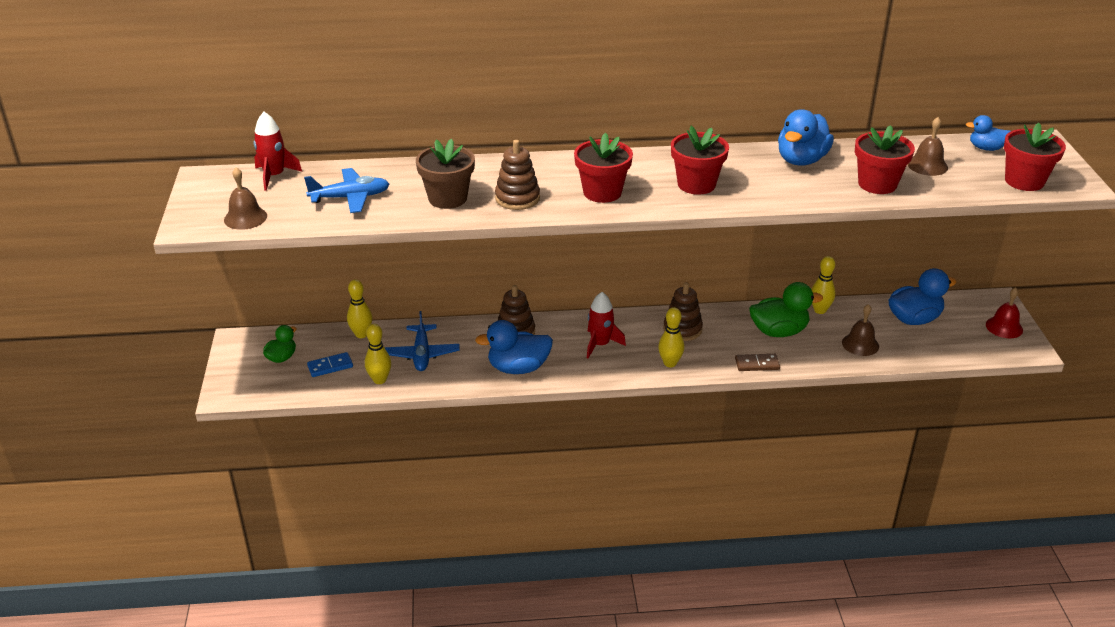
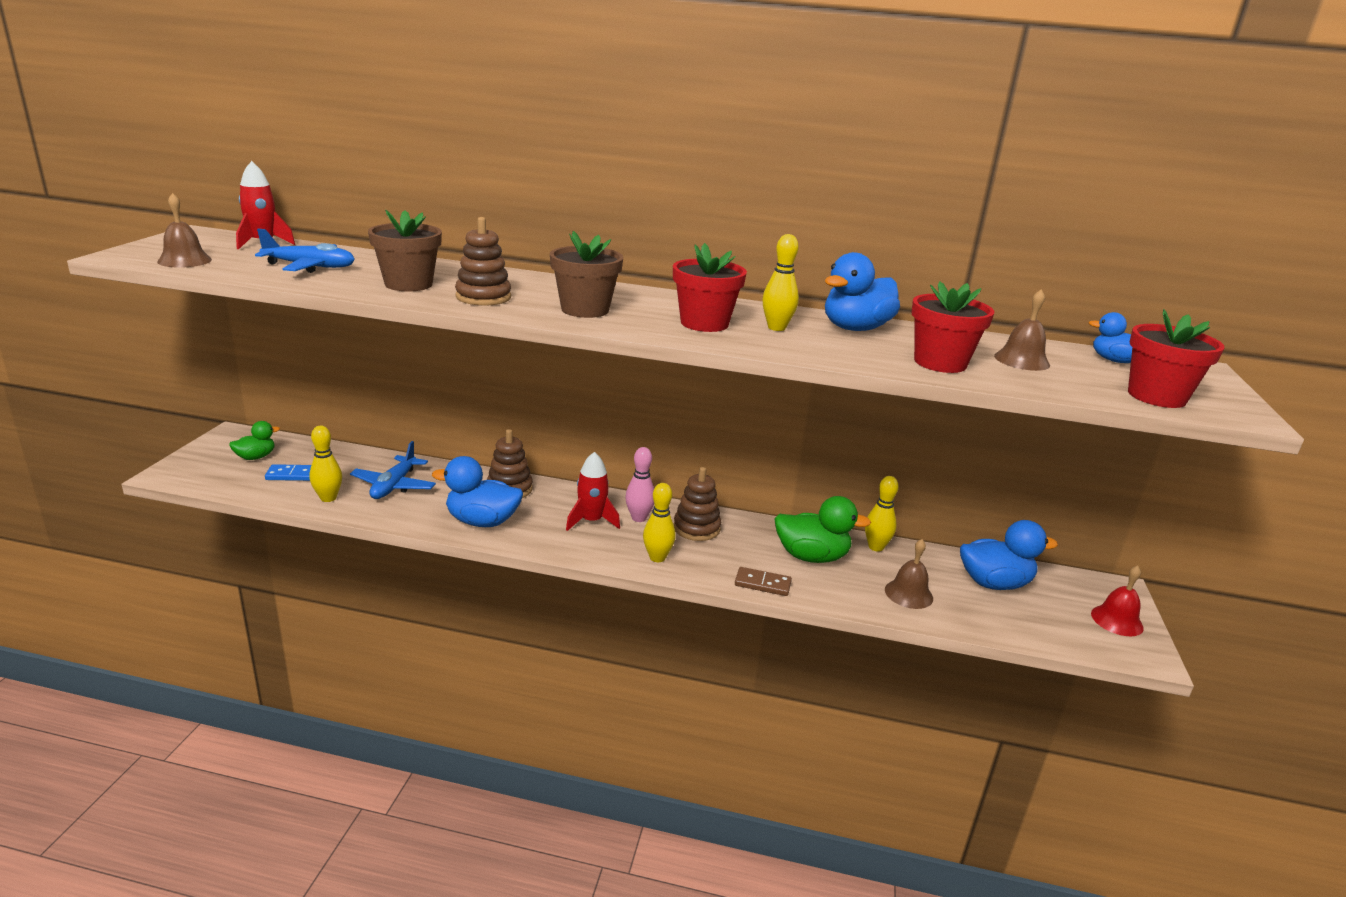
camera: 15 degrees right, 10 degrees down
yellow bowling pin [347,279,372,338] -> yellow bowling pin moved to [762,234,799,331]
red flower pot [574,133,633,203] -> brown flower pot [550,231,623,318]
none -> pink bowling pin [625,447,654,522]

